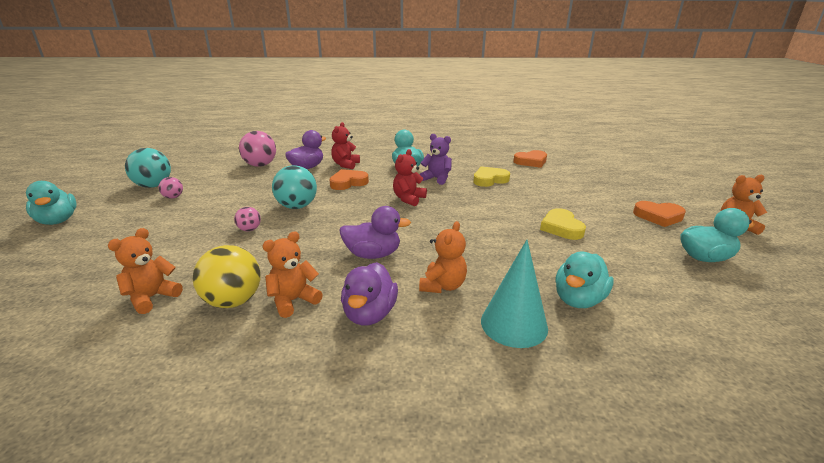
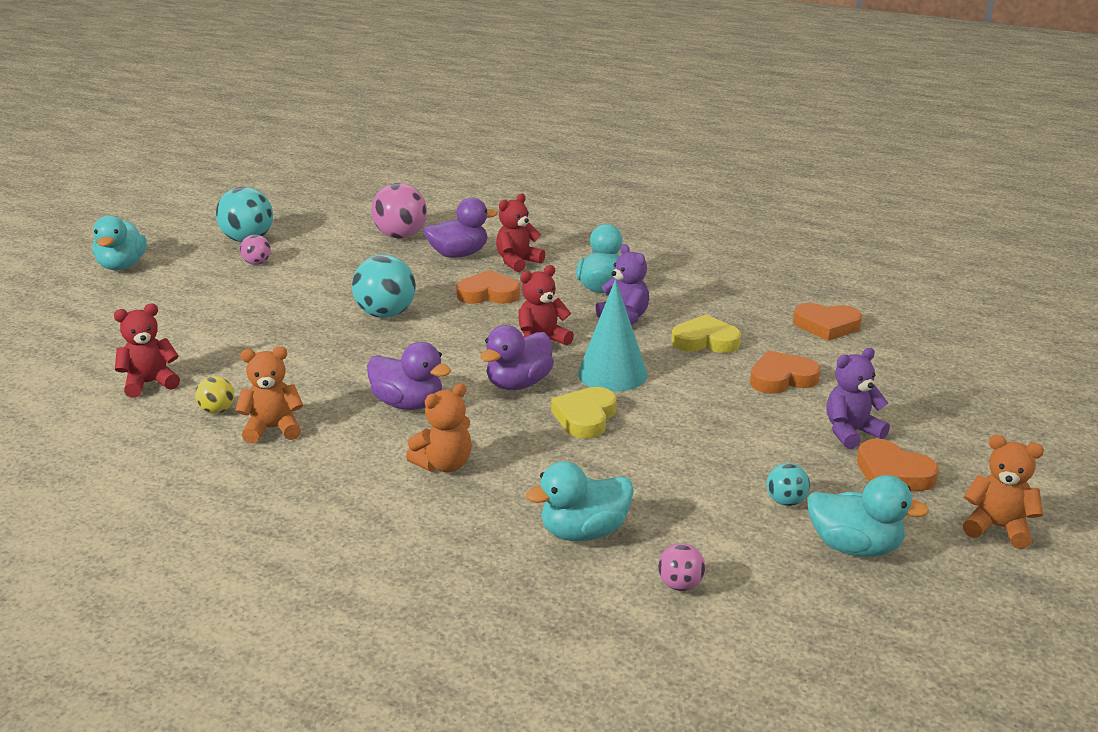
camera: 30 degrees right, 0 degrees up
orange teddy bear [108,228,183,314] -> red teddy bear [114,303,180,398]
yellow ball [193,245,261,308] -> yellow ball [195,376,234,414], size x0.52
pink ball [234,207,261,231] -> pink ball moved to [658,543,705,591]
purple duck [341,262,398,326] -> purple duck moved to [480,325,554,390]
turquoise cone [481,240,548,348] -> turquoise cone moved to [578,279,648,391]
yellow heart [540,208,586,240] -> yellow heart moved to [551,387,617,439]
none -> orange heart [750,351,821,394]
none -> turquoise ball [766,463,810,506]
none -> purple teddy bear [826,348,890,449]

